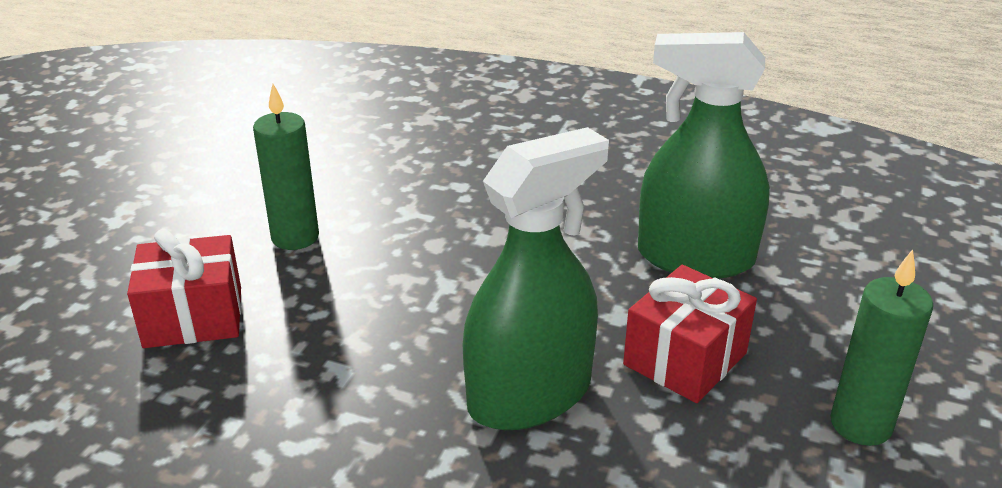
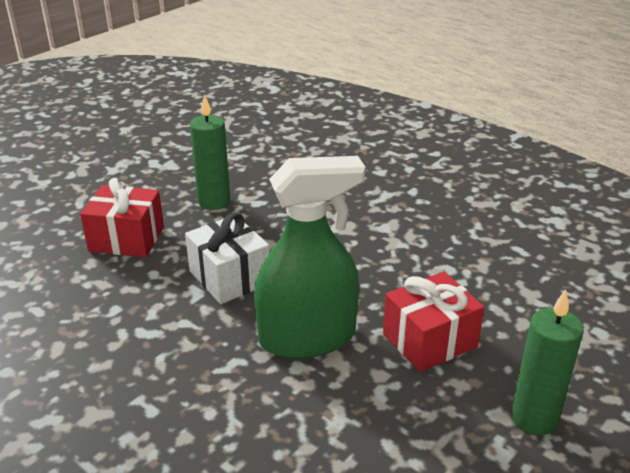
camera: 20 degrees right, 0 degrees up
green spray bottle [638,32,770,278] -> none
none -> white gift [185,212,270,304]

